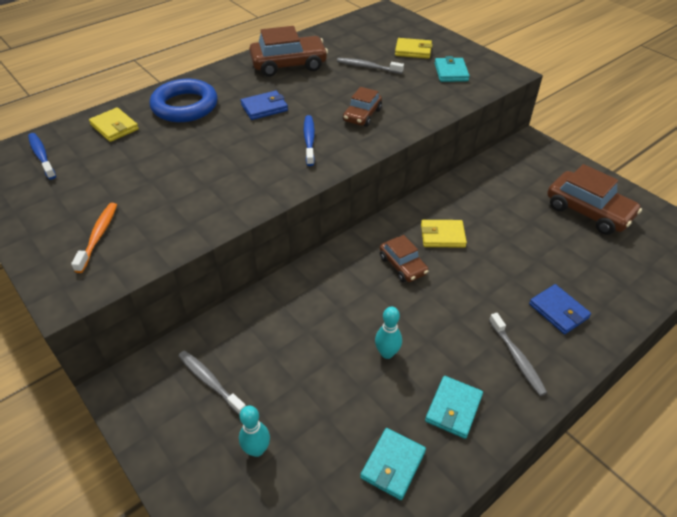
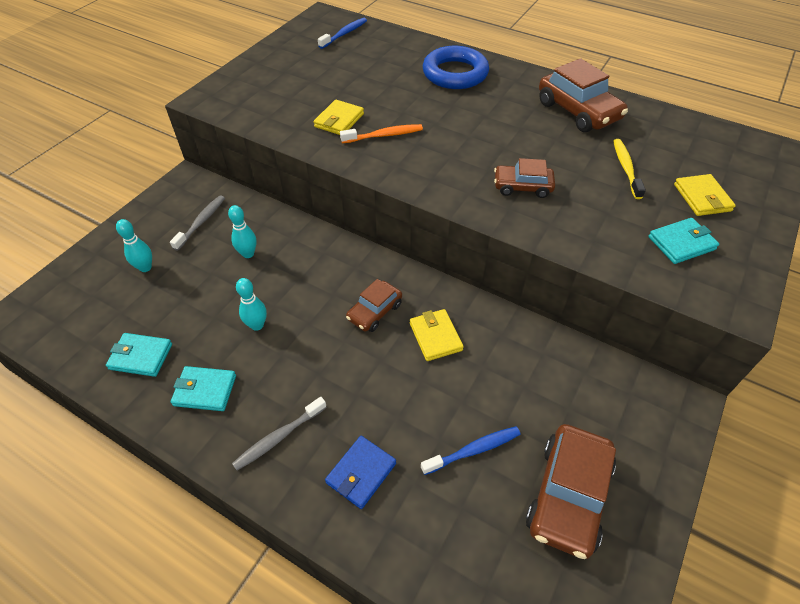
camera: 70 degrees right, 5 degrees up
orange toothbrush [71,203,117,273] -> orange toothbrush moved to [340,124,423,143]
yellow wallet [89,107,139,142] -> yellow wallet moved to [314,100,364,135]
blue wallet [241,91,288,120] -> none
blue toothbrush [304,115,315,166] -> blue toothbrush moved to [421,426,521,475]
grey toothbrush [337,58,404,74] -> yellow toothbrush [613,139,646,199]
none -> turquoise bowling pin [228,205,257,258]

